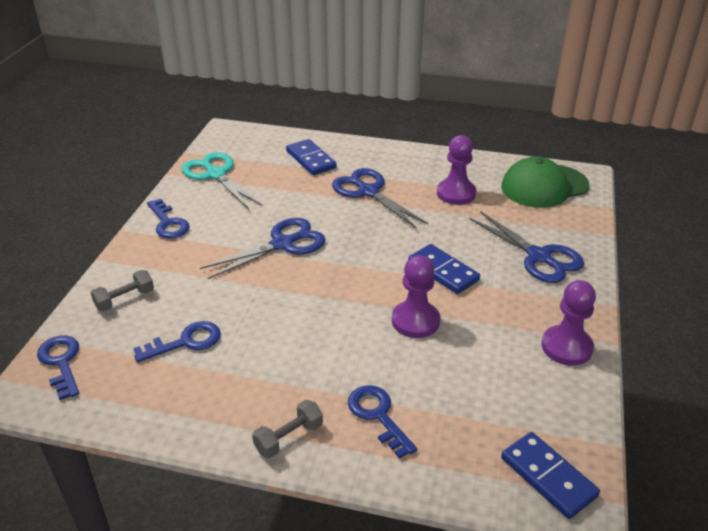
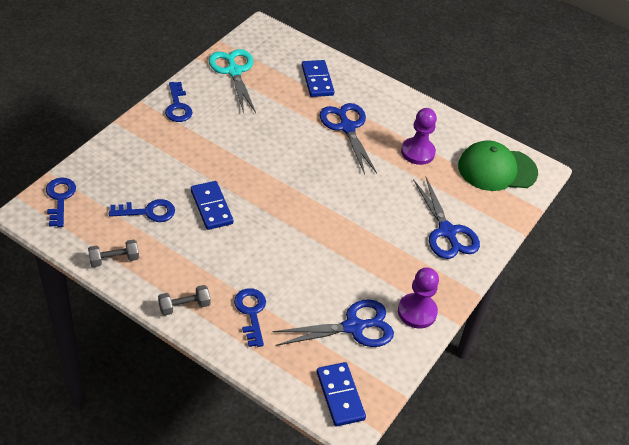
camera: 15 degrees right, 10 degrees up
grey dumbbell [91,270,154,311] -> grey dumbbell moved to [88,239,139,267]
blue scissors [200,218,326,279] -> blue scissors moved to [272,299,394,347]
purple pawn [392,255,440,338] -> none
blue domino [408,244,480,294] -> blue domino moved to [191,181,234,230]

